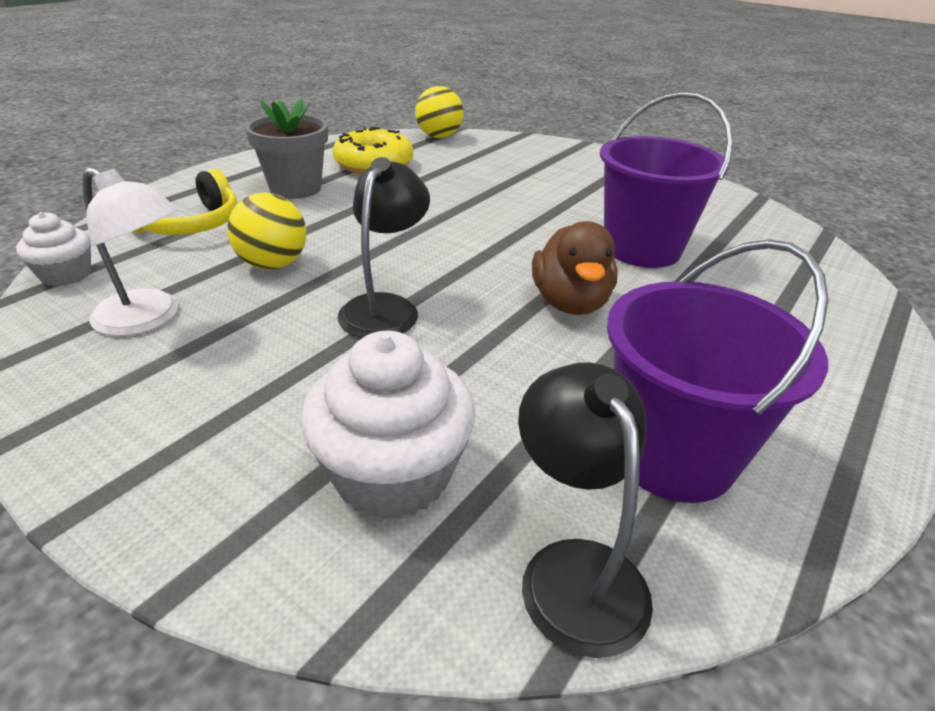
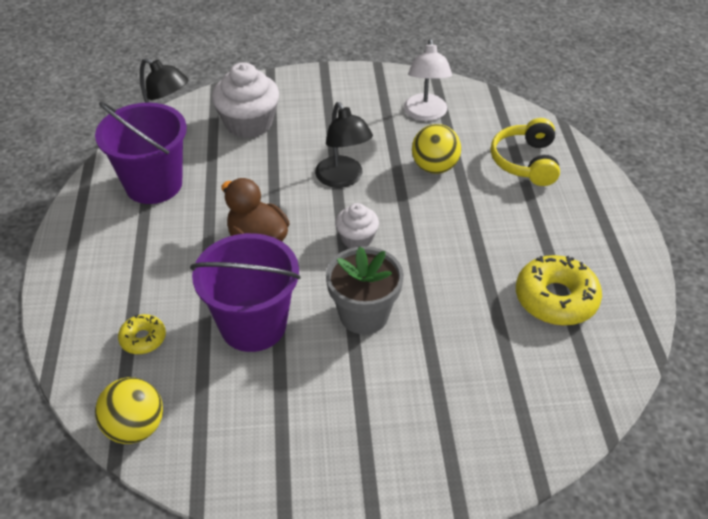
camera: 140 degrees right, 10 degrees up
white cupcake [16,212,91,286] -> white cupcake moved to [335,203,379,248]
white lamp [82,167,179,336] -> white lamp turned 75 degrees counterclockwise [404,39,452,121]
grey flower pot [245,98,328,199] -> grey flower pot moved to [326,246,404,335]
yellow ball [415,86,464,138] -> yellow ball moved to [95,377,163,444]
none -> yellow donut [118,314,166,354]

